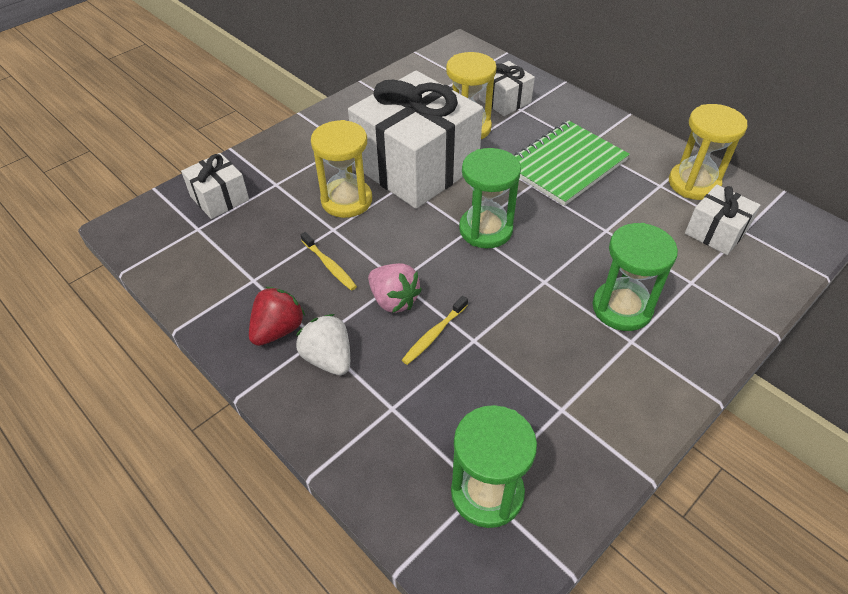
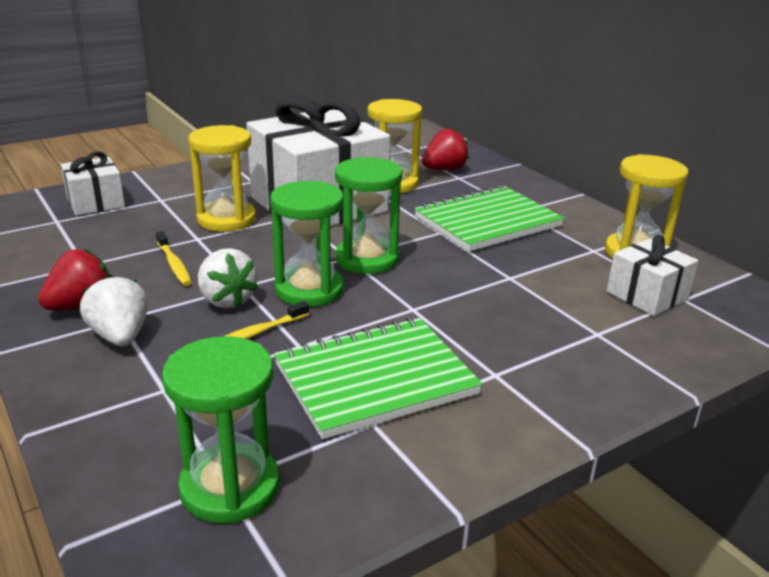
camera: 10 degrees right, 20 degrees down
pink strawberry [368,263,422,313] -> white strawberry [198,248,258,308]
white gift [479,61,535,116] -> red strawberry [422,128,469,170]
green hourglass [593,223,678,331] -> green hourglass moved to [270,181,344,307]
none -> green notebook [274,318,483,439]

